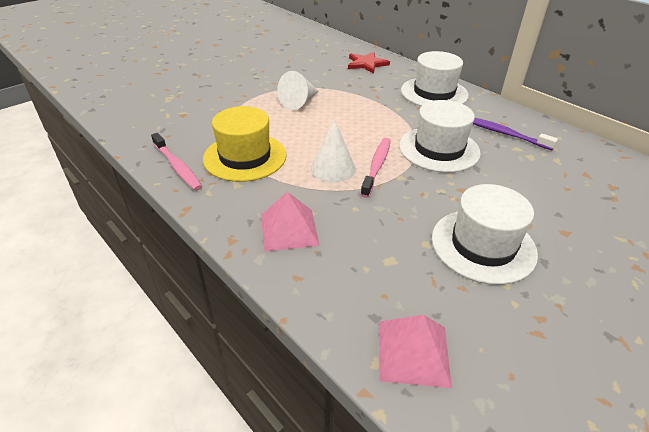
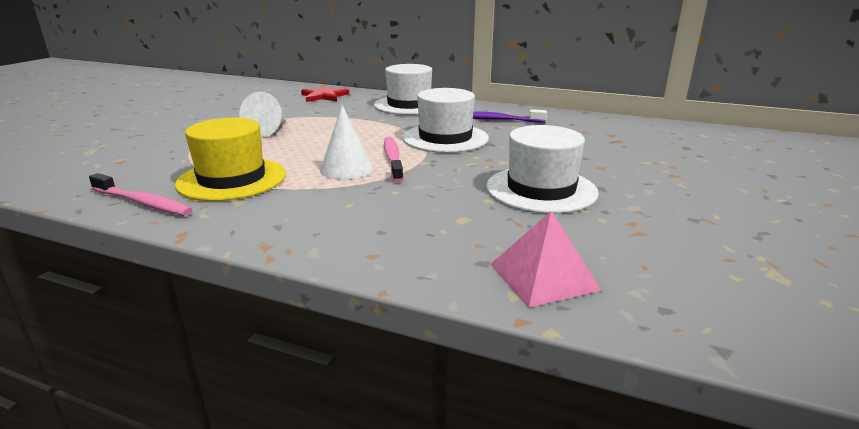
camera: 25 degrees left, 15 degrees down
pink pyramid [261,192,320,252] -> none

